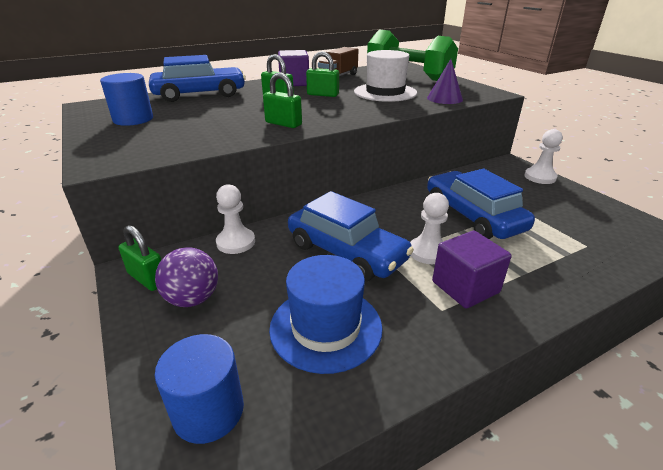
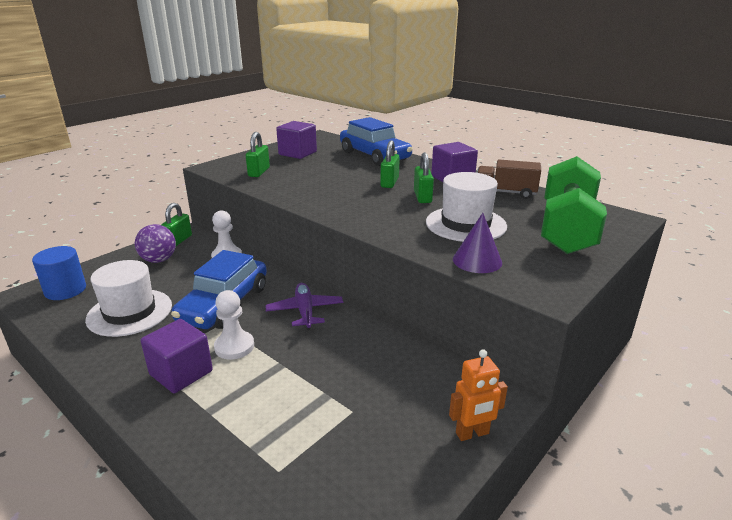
camera: 70 degrees right, 5 degrees down
blue cylinder [100,73,153,126] -> purple cube [276,121,317,159]
green padlock [263,72,302,128] -> green padlock moved to [246,132,270,177]
blue hat [269,255,383,374] -> white hat [85,260,172,337]
blue car [427,169,535,239] -> none
white pawn [524,129,563,184] -> orange robot [449,350,508,441]
none -> purple plane [265,283,343,330]

